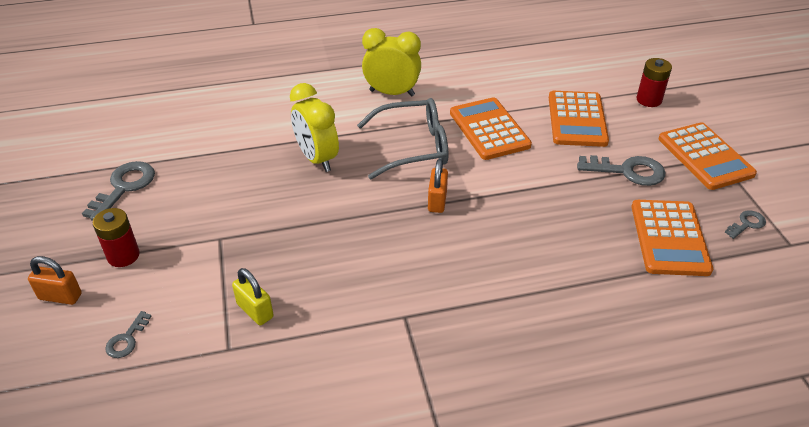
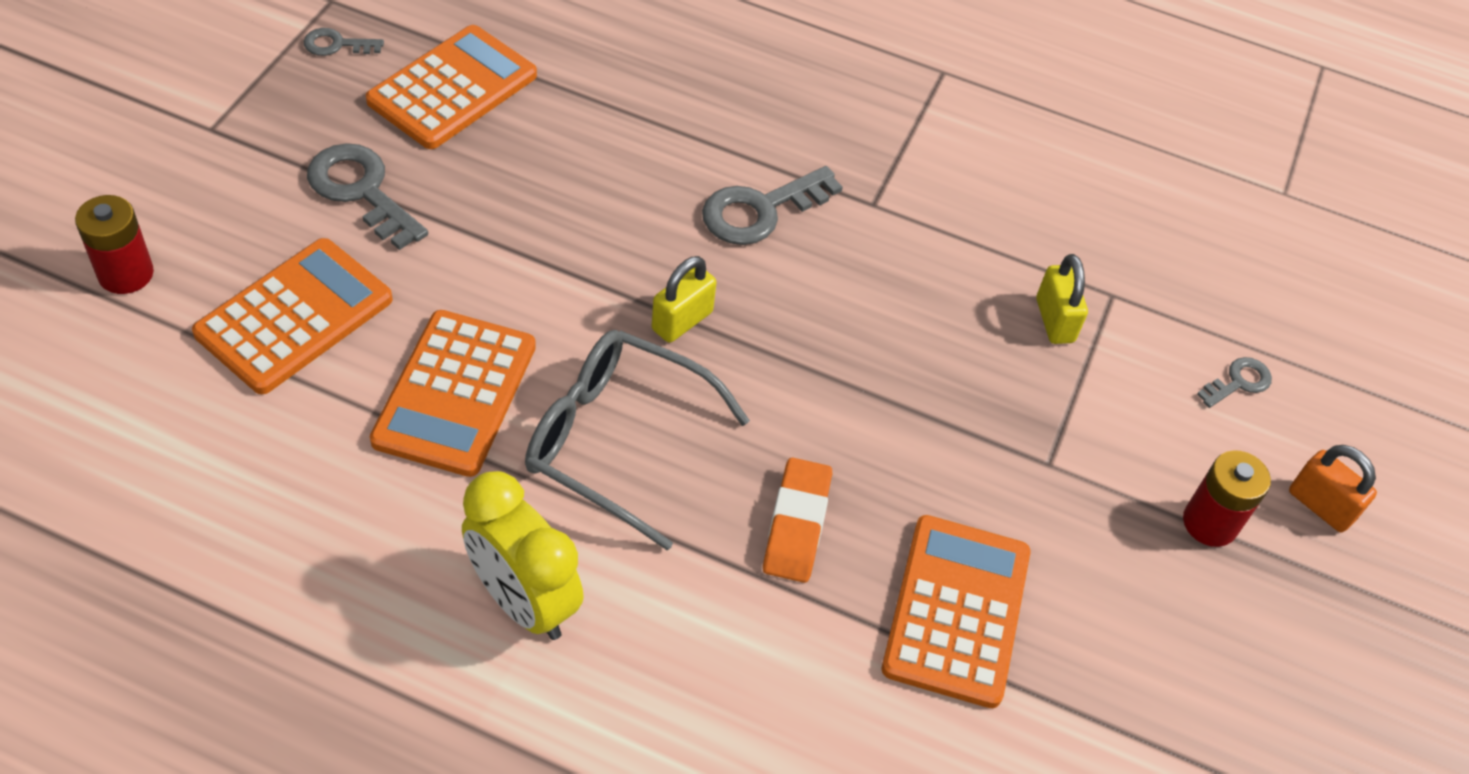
camera: 150 degrees left, 10 degrees up
grey key [82,161,155,221] -> grey key moved to [702,166,843,245]
yellow clock [290,83,339,172] -> orange eraser [763,457,832,583]
orange padlock [428,159,448,213] -> yellow padlock [652,256,717,343]
orange calculator [658,122,757,190] -> orange calculator moved to [882,515,1030,708]

